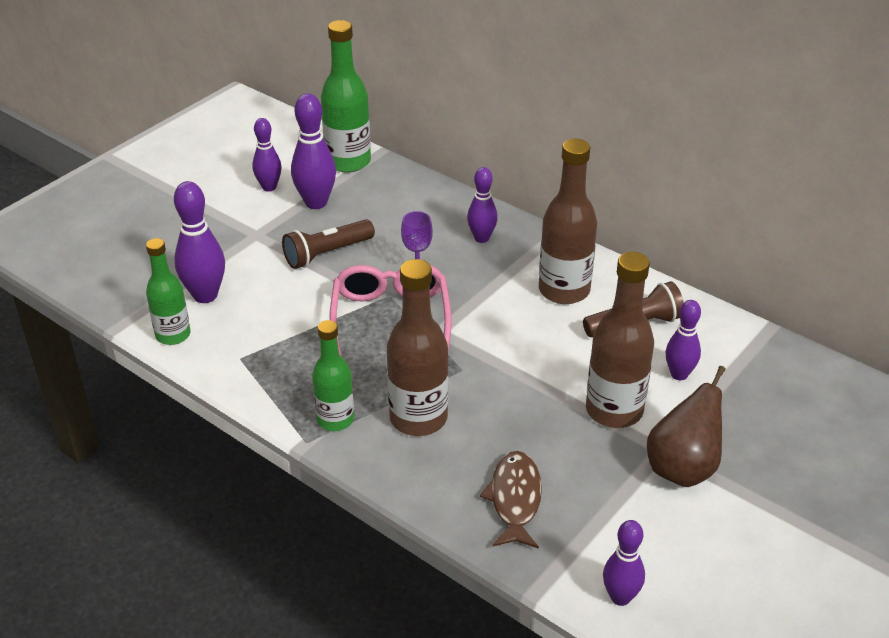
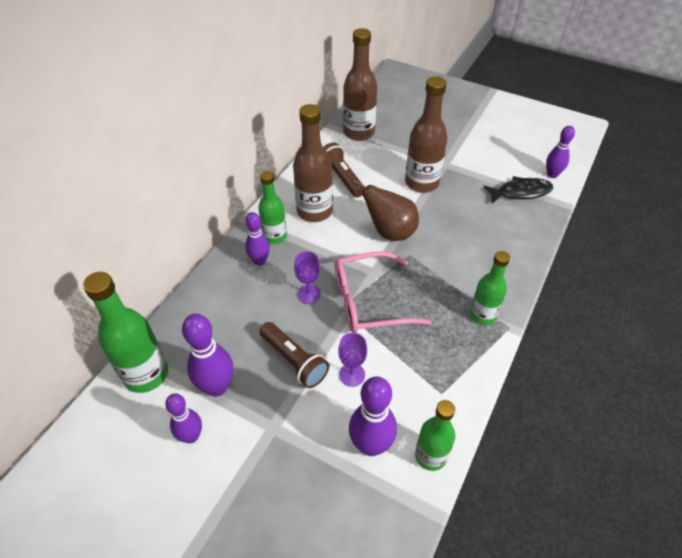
camera: 100 degrees left, 10 degrees up
brown bottle [387,259,449,436] -> brown bottle moved to [343,28,377,141]
brown fish [480,451,542,549] -> none
brown pear [647,366,726,487] -> brown pear moved to [353,180,419,241]
purple bowling pin [665,300,701,380] -> none
none -> green bottle [258,171,287,244]
none -> purple goblet [338,333,367,387]
none -> black fish [483,176,553,203]

